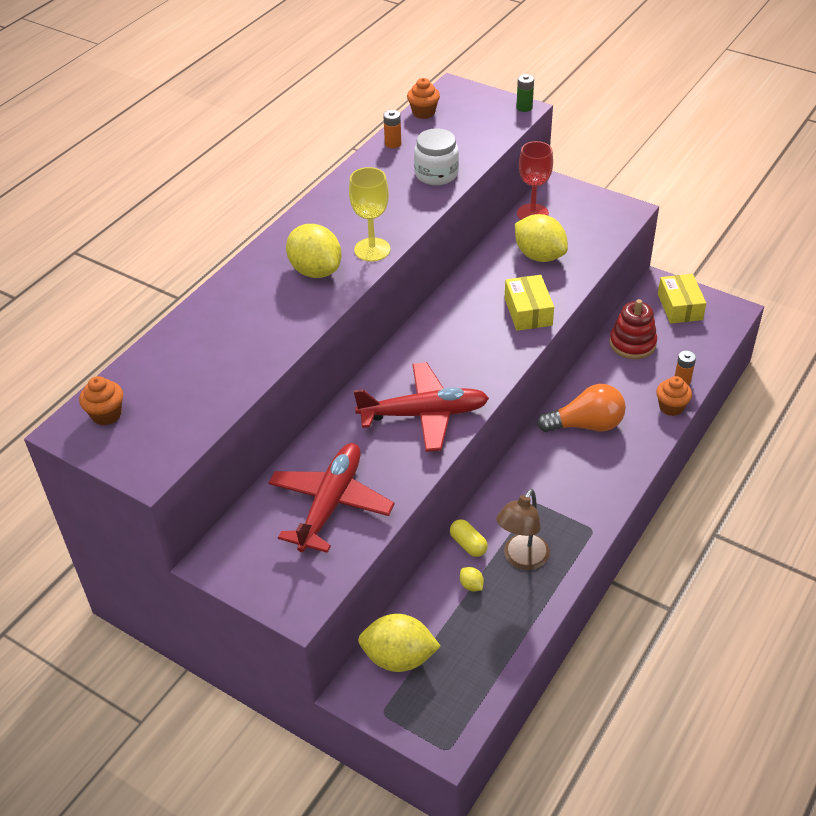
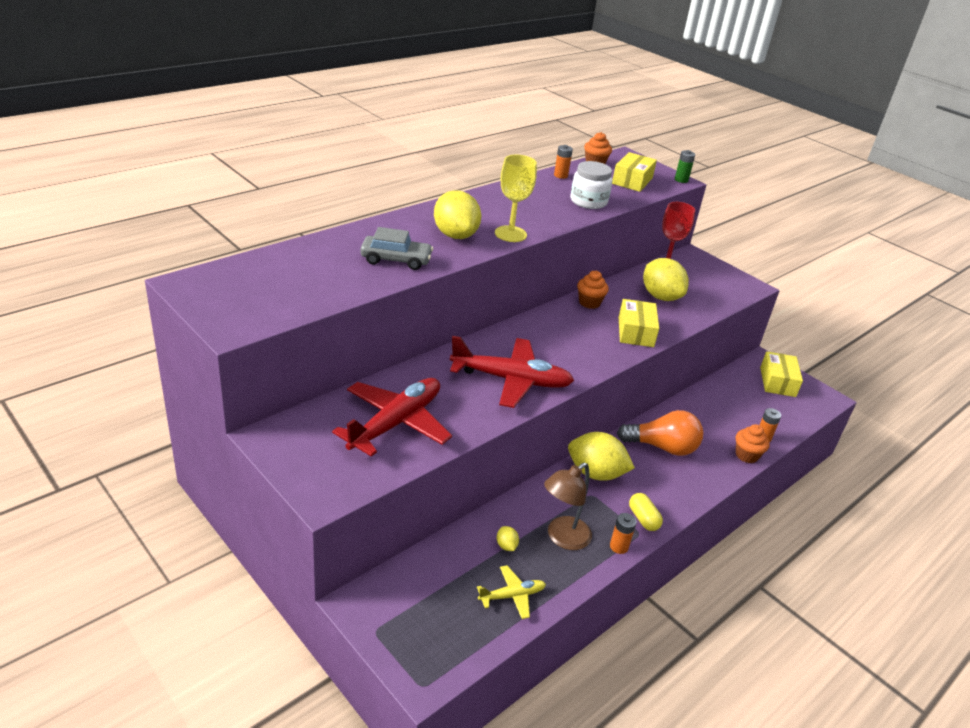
camera: 10 degrees right, 10 degrees down
orange cupcake [79,376,123,425] -> orange cupcake moved to [577,271,609,309]
yellow lemon [358,614,441,672] -> yellow lemon moved to [568,432,635,481]
yellow capsule [450,519,488,557] -> yellow capsule moved to [629,493,663,531]
red stacking toy [609,299,657,359] -> none
none -> grey car [360,227,433,270]
none -> yellow plane [477,565,546,619]
none -> orange battery [610,513,637,554]
none -> yellow box [612,152,657,192]

